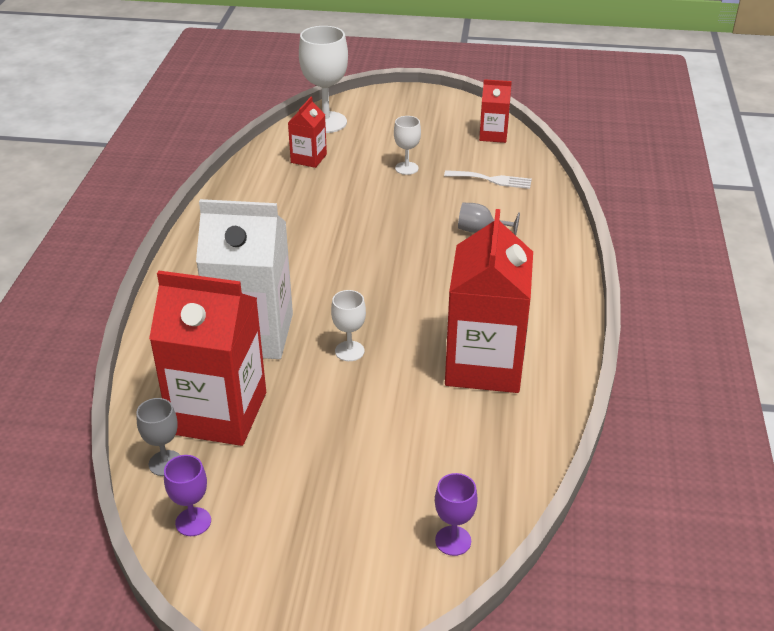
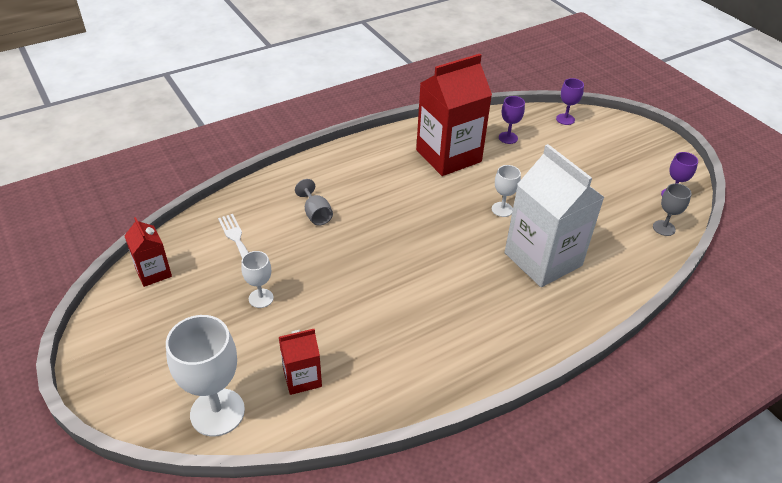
camera: 130 degrees left, 5 degrees up
red carton [149,271,266,446] -> none
none -> purple goblet [499,96,525,144]

